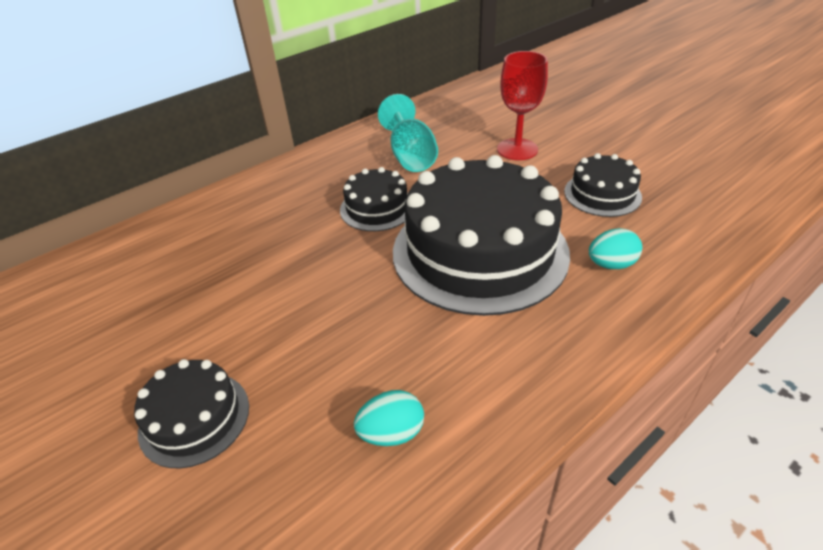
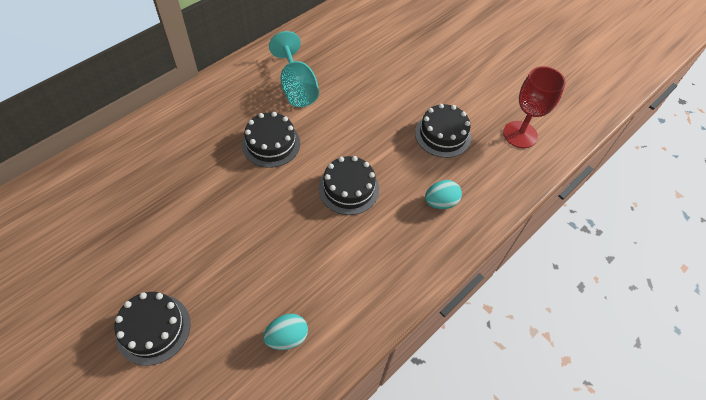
camera: 10 degrees left, 15 degrees up
black cake [393,155,570,316] -> black cake [318,156,379,215], size x0.47
red goblet [497,51,548,160] -> red goblet moved to [503,66,566,148]

